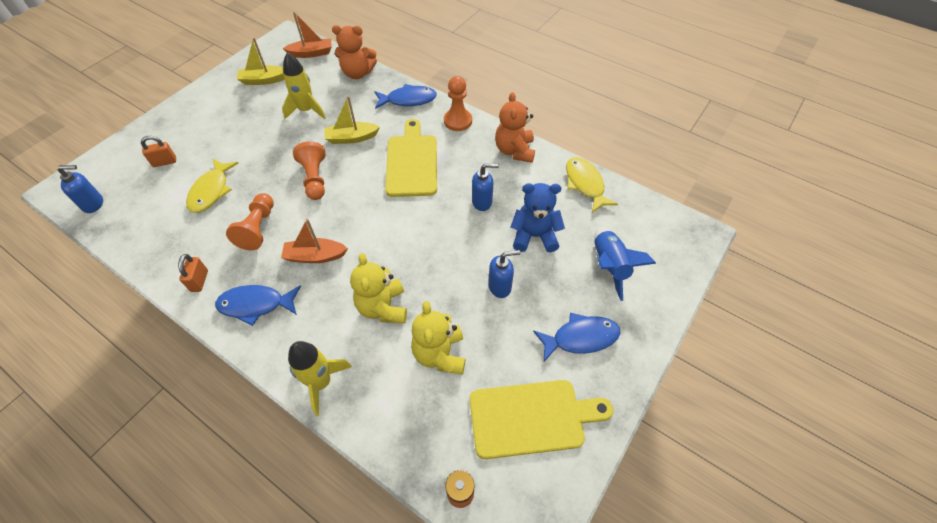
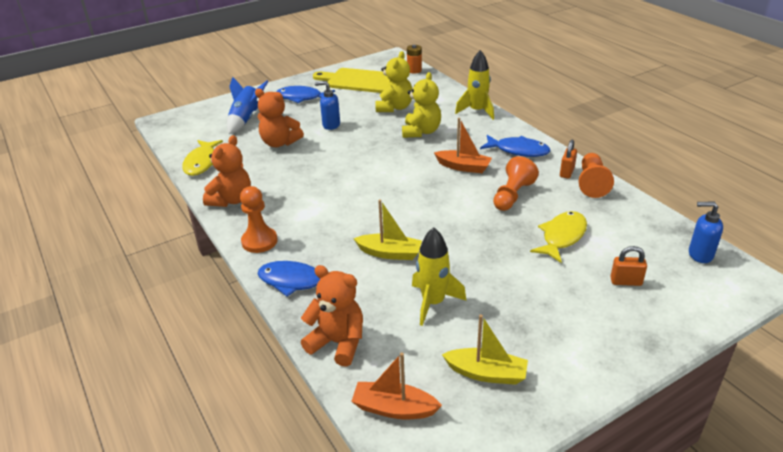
camera: 155 degrees left, 20 degrees down
orange pawn [293,141,325,200] -> orange pawn moved to [579,153,614,198]
yellow cutting board [385,119,437,197] -> none
blue soap dispenser [472,163,499,211] -> none
blue teddy bear [511,183,565,252] -> orange teddy bear [255,88,304,147]

